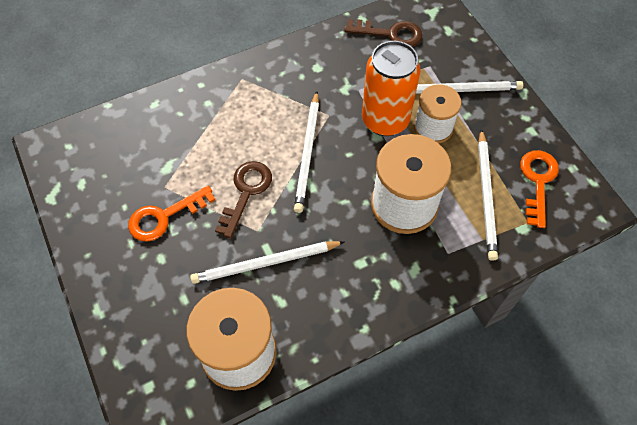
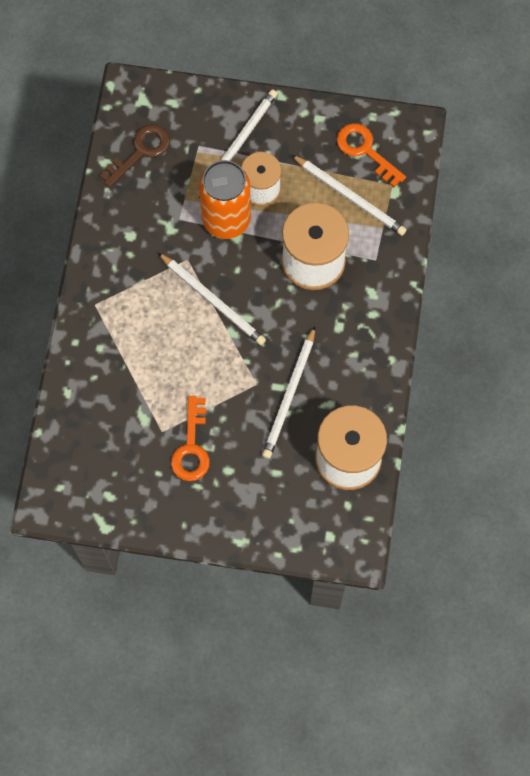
camera: 55 degrees left, 10 degrees up
brown key [215,161,272,239] -> none

